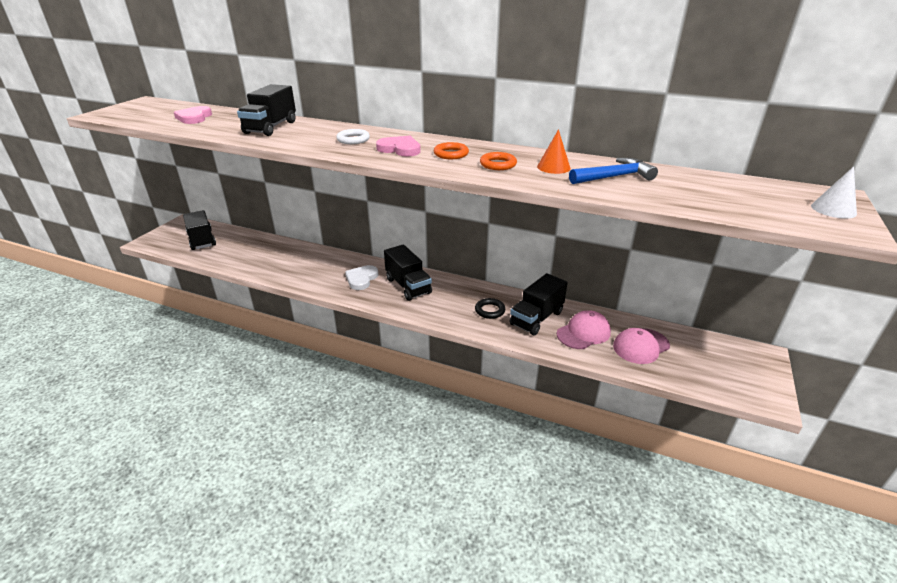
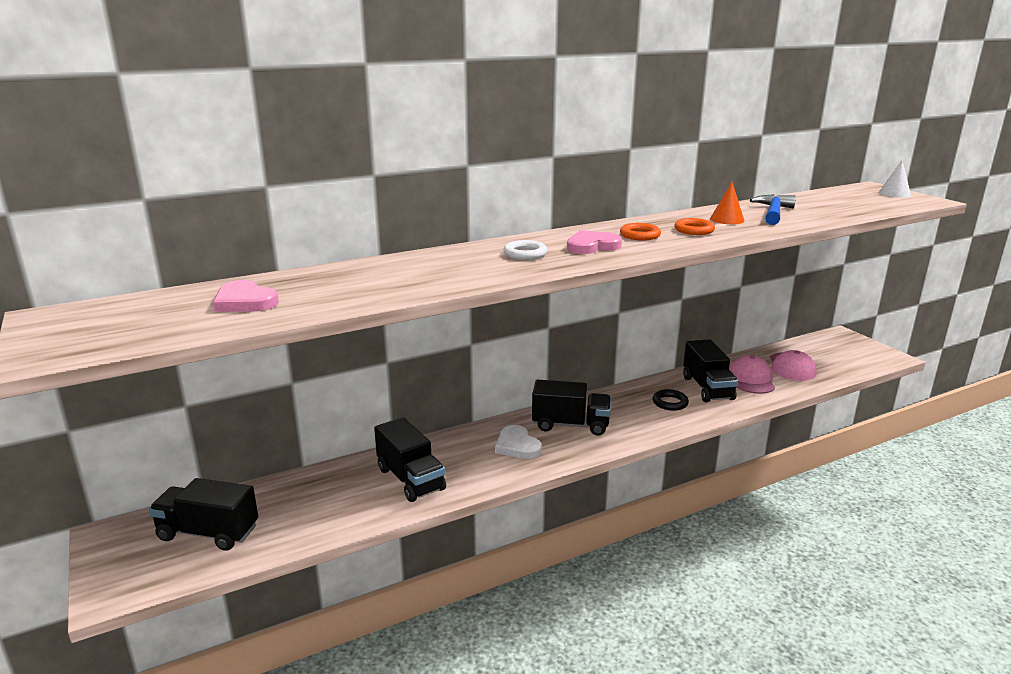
camera: 50 degrees left, 10 degrees down
black truck [237,84,296,136] -> black truck moved to [374,417,446,502]

